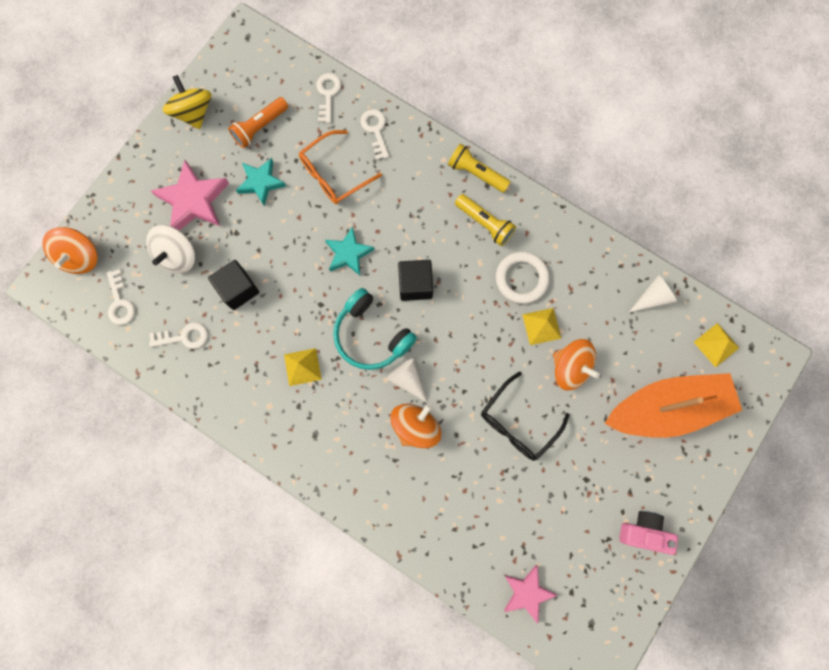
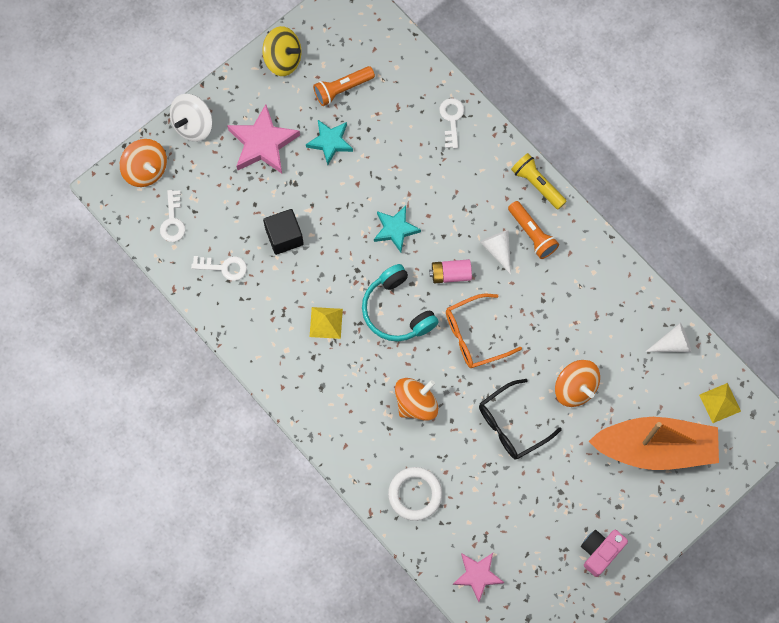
camera: 15 degrees right, 5 degrees down
orange spinning top [42,227,97,274] -> orange spinning top turned 60 degrees counterclockwise [120,139,167,187]
white spinning top [146,225,195,273] -> white spinning top moved to [170,94,213,142]
yellow spinning top [163,75,212,129] -> yellow spinning top turned 120 degrees clockwise [262,26,301,76]
orange glasses [299,130,382,204] -> orange glasses moved to [446,294,522,368]
white key [316,73,341,123] -> none
white cone [387,358,427,403] -> white cone moved to [480,230,511,274]
black cube [398,260,433,301] -> pink battery [429,259,472,284]
yellow flashlight [455,194,516,246] -> orange flashlight [508,201,559,259]
white ring [496,252,549,304] -> white ring moved to [388,467,442,521]
yellow pyramid [522,308,562,345] -> none
pink camera [619,511,678,555] -> pink camera turned 75 degrees counterclockwise [581,530,628,577]

